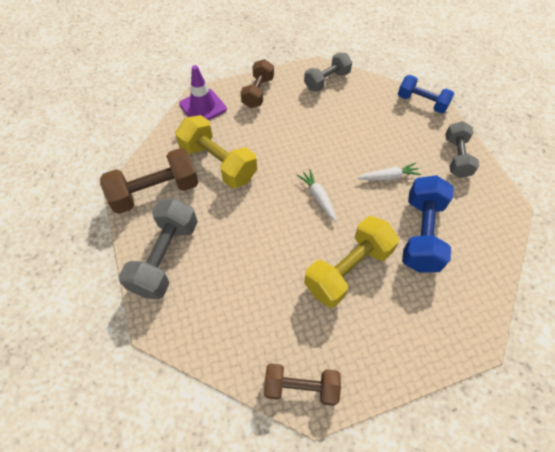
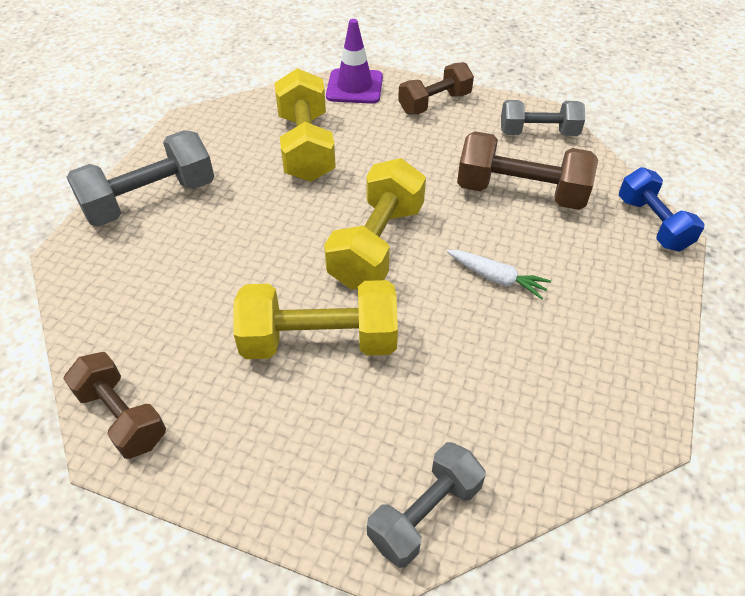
camera: 40 degrees right, 10 degrees down
brown dumbbell [100,148,199,214] -> brown dumbbell moved to [457,131,598,210]
white carrot [297,169,337,221] -> yellow dumbbell [324,158,426,289]
blue dumbbell [402,175,453,273] -> none
grey dumbbell [445,121,479,178] -> grey dumbbell moved to [367,442,485,568]

